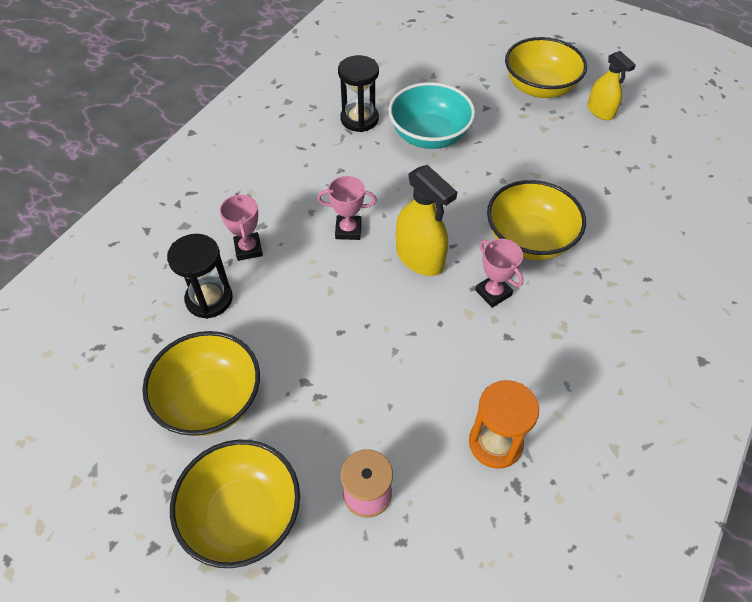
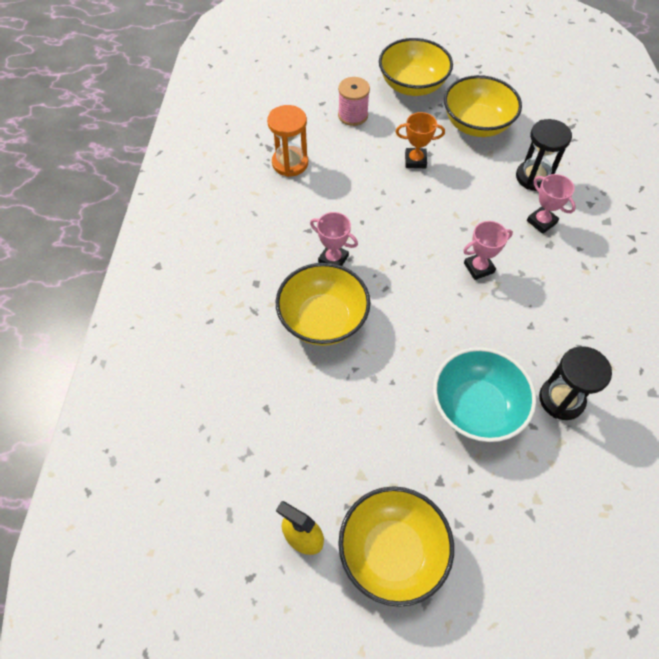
camera: 155 degrees right, 5 degrees up
yellow spray bottle [396,165,457,276] -> none
none -> orange trophy [396,112,445,168]

